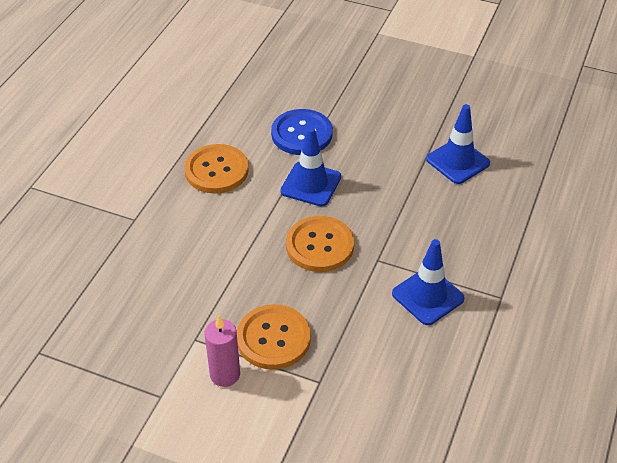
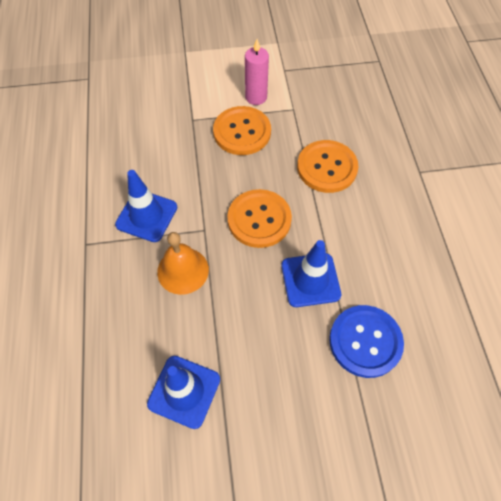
camera: 150 degrees right, 15 degrees up
orange button [184,144,249,193] -> orange button moved to [297,140,359,193]
none -> orange bell [157,232,209,295]

